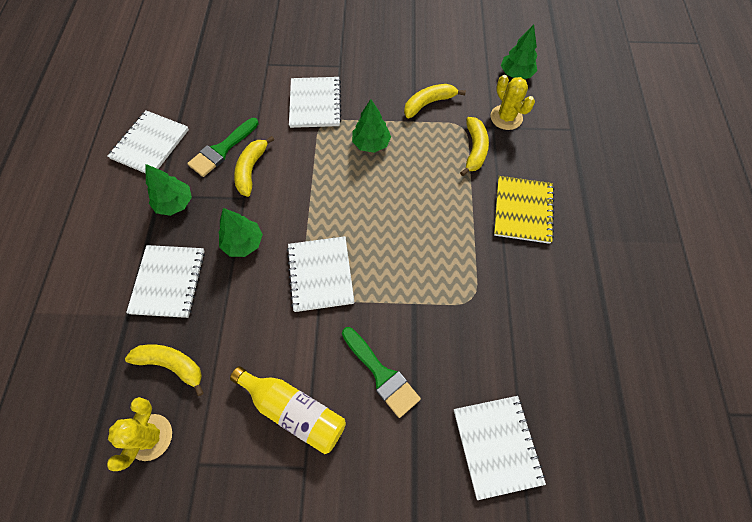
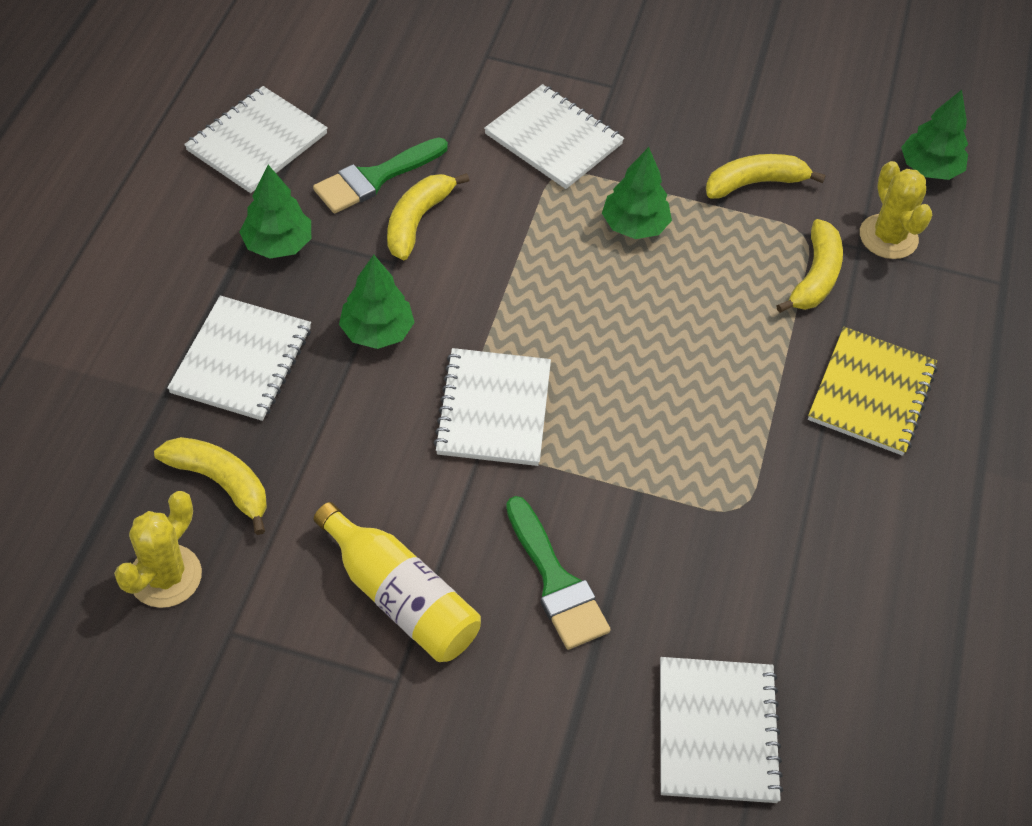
camera: 10 degrees right, 10 degrees down
white notebook [289,77,342,128] -> white notebook turned 60 degrees counterclockwise [484,84,624,189]

